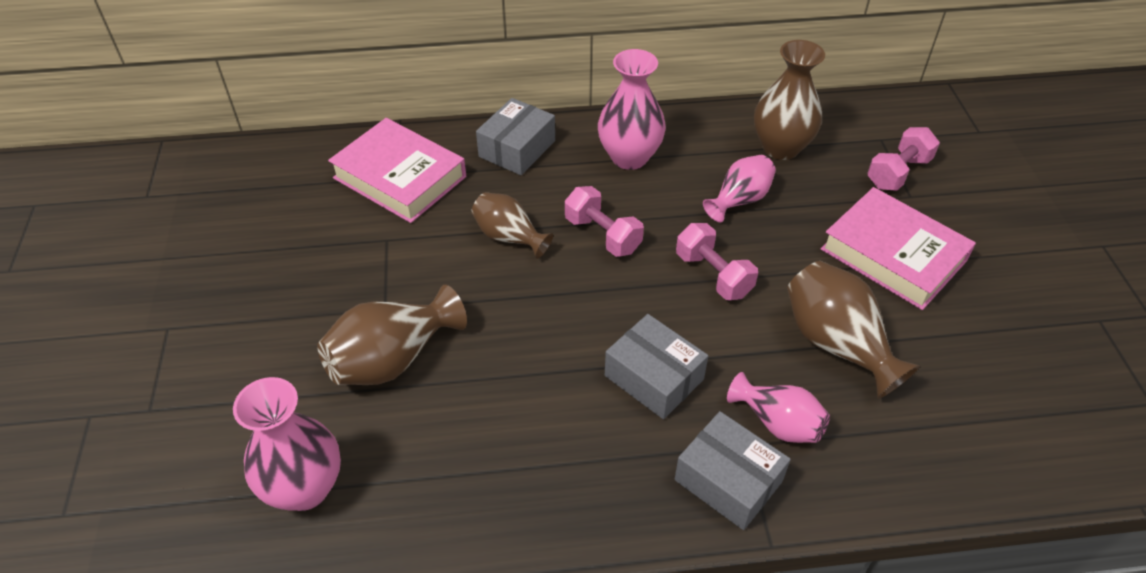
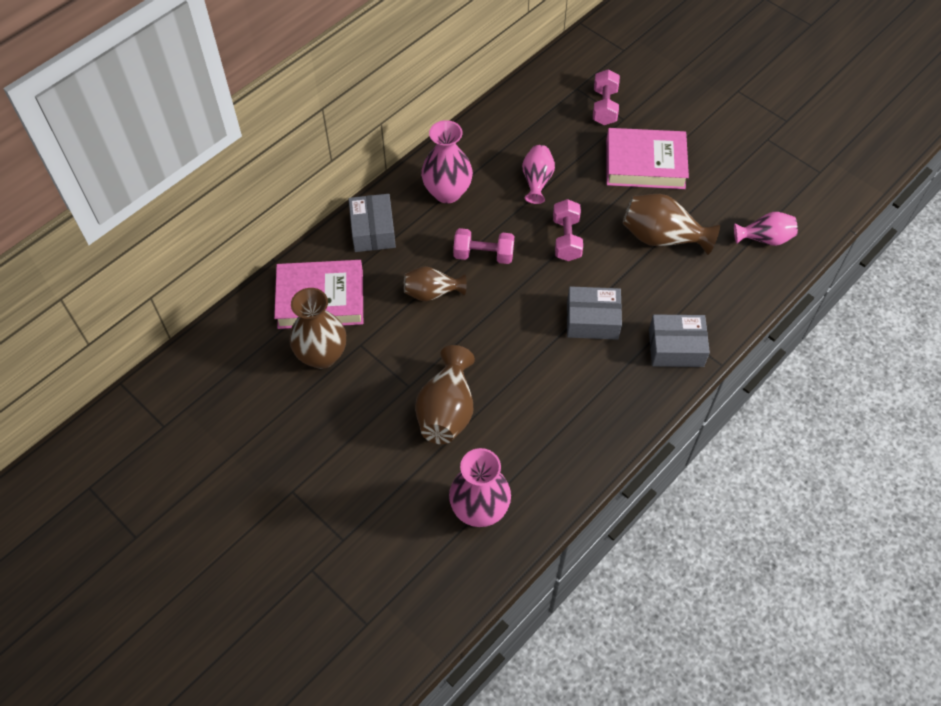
camera: 40 degrees left, 10 degrees up
pink dumbbell [676,223,758,300] -> pink dumbbell turned 75 degrees clockwise [553,199,583,261]
pink vase [727,372,830,443] -> pink vase moved to [734,212,798,246]
brown vase [754,40,825,160] -> brown vase moved to [289,288,346,369]

